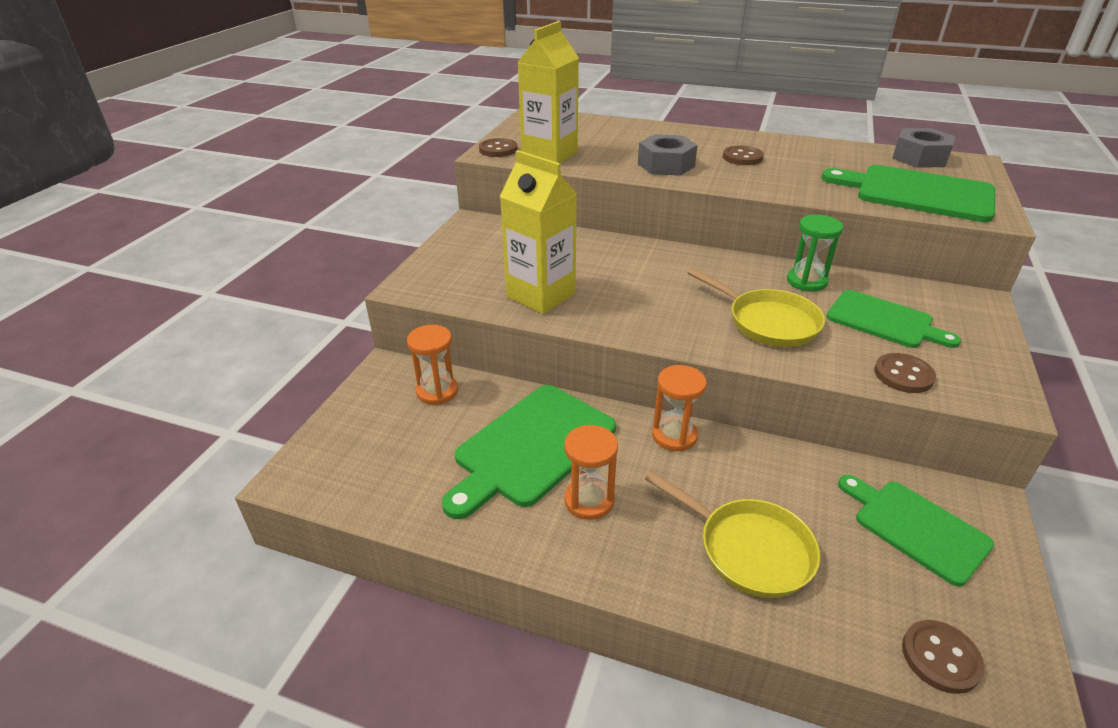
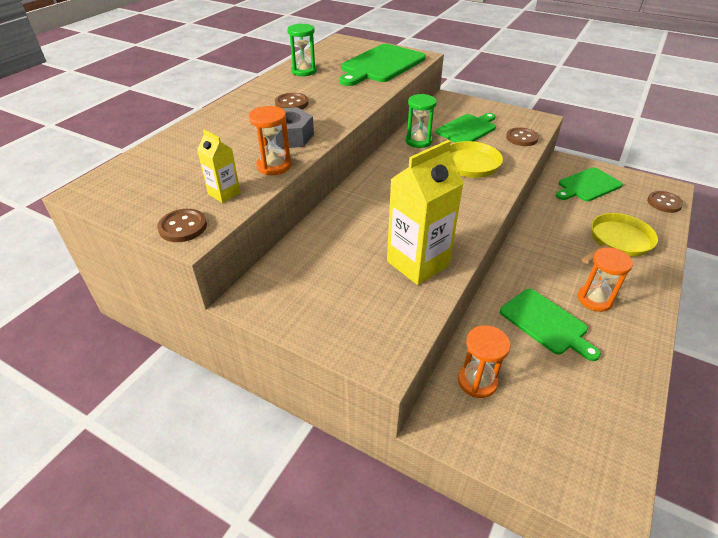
camera: 80 degrees left, 5 degrees up
green cutting board [442,385,616,519] -> green cutting board [500,289,601,361], size x0.66
yellow carton [517,21,579,163] -> yellow carton [197,130,241,203], size x0.51
orange hourglass [652,365,707,451] -> orange hourglass moved to [249,106,291,175]
grey nut [892,128,955,168] -> none
none -> green hourglass [287,23,317,76]

